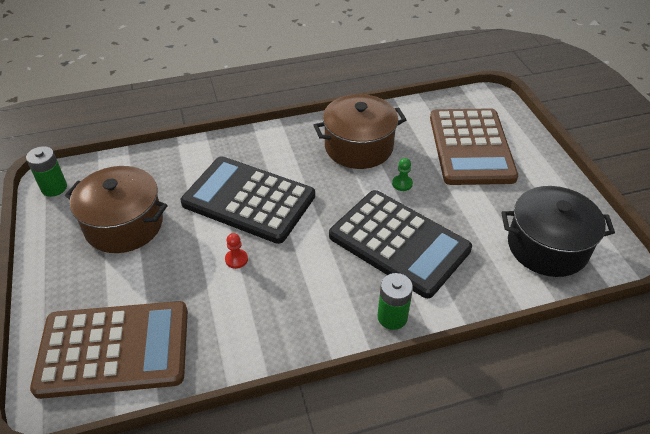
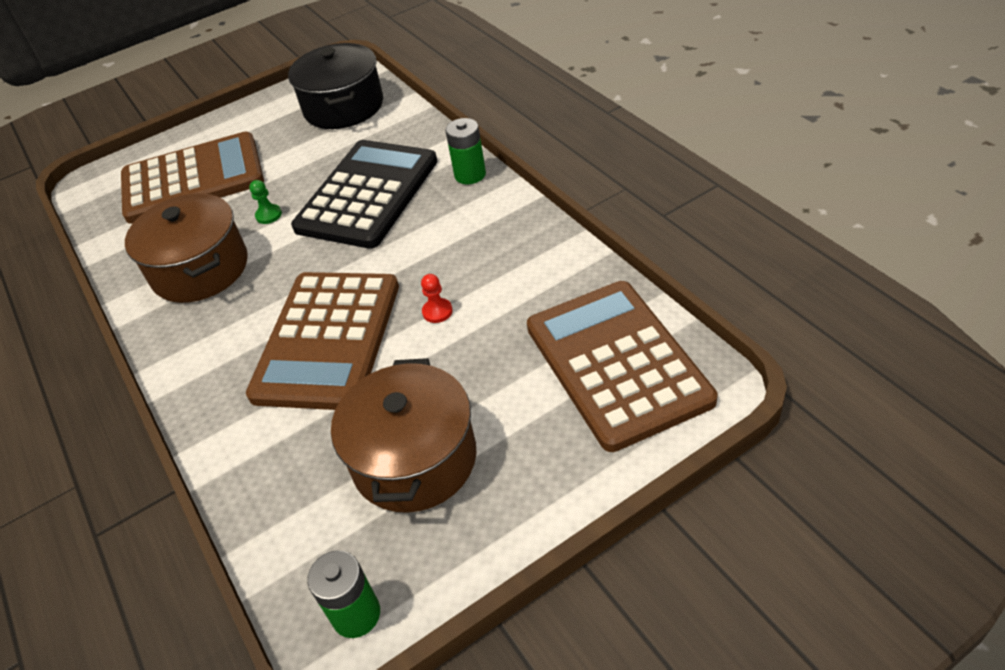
camera: 100 degrees left, 0 degrees up
black calculator [181,156,315,244] -> brown calculator [246,272,399,410]

